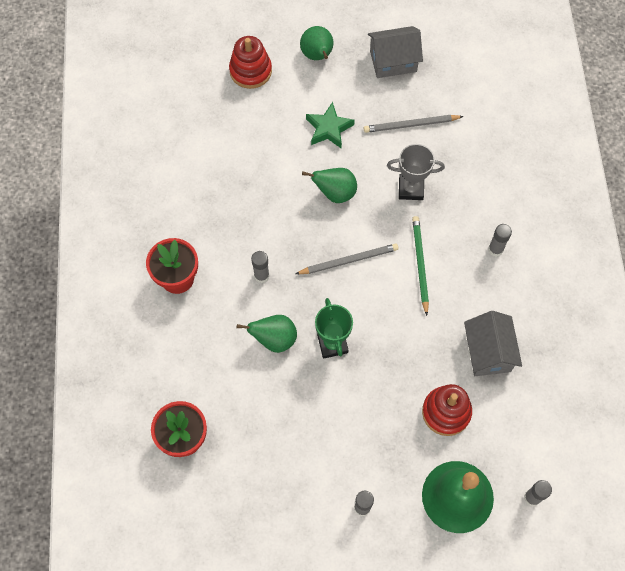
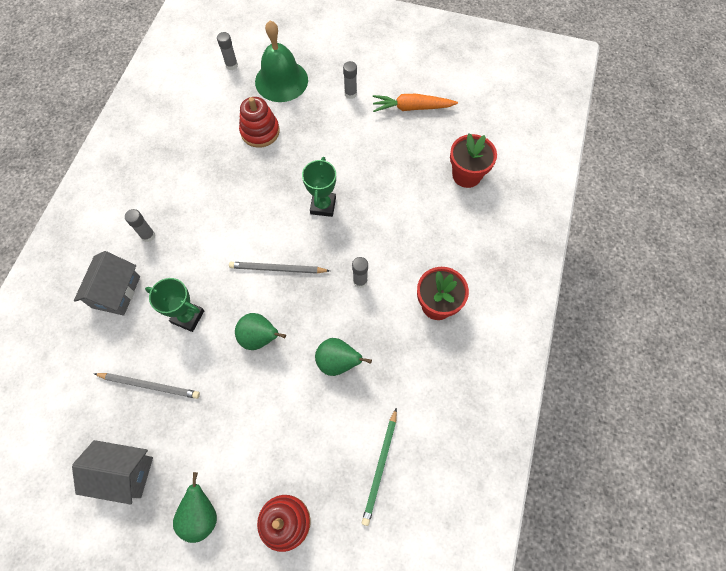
camera: 160 degrees left, 0 degrees up
green pear [237,315,297,353] -> green pear moved to [315,338,372,376]
green star [306,102,355,148] -> none
grey trophy [387,144,445,200] -> green trophy [145,278,204,332]
green pencil [412,216,429,316] -> green pencil moved to [362,408,397,526]
grey house [464,311,522,376] -> grey house moved to [74,251,140,316]
none -> orange carrot [373,94,458,112]

